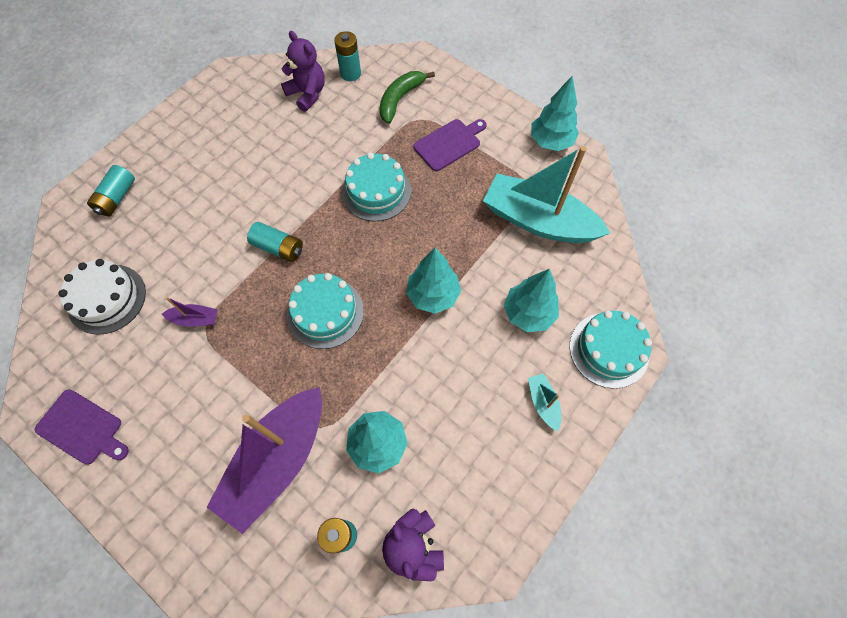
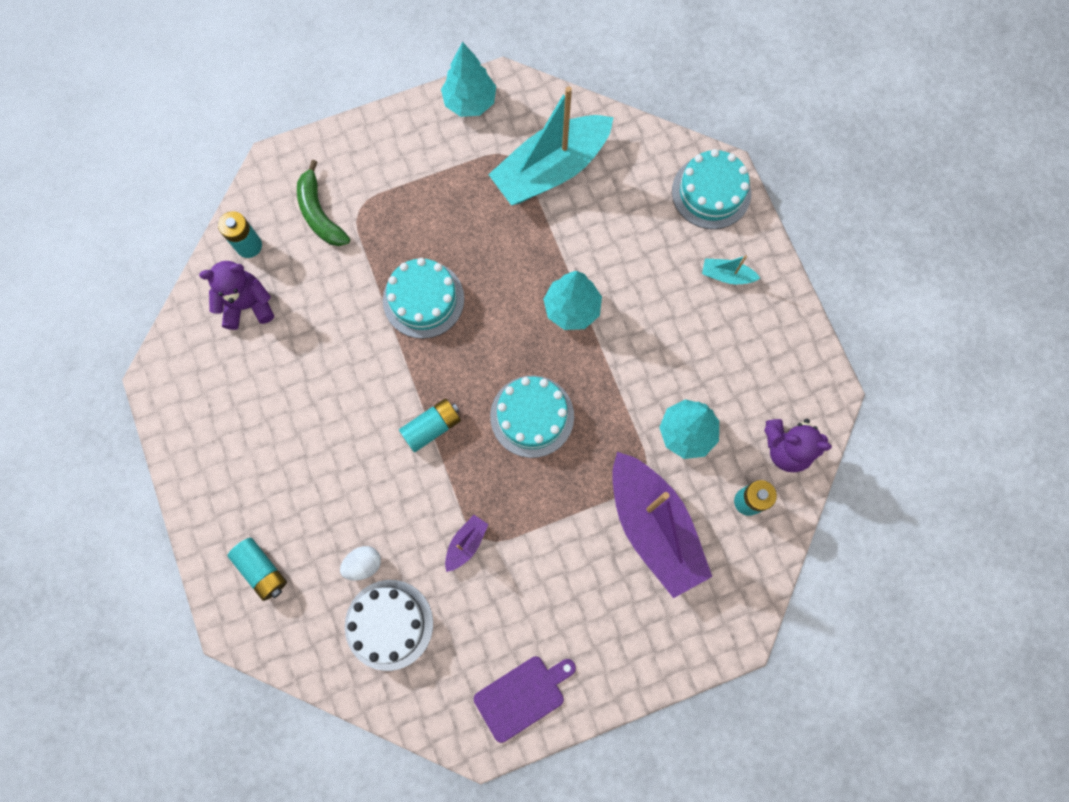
camera: 60 degrees left, 10 degrees up
purple cutting board [413,119,487,171] -> none
turquoise tree [504,269,559,332] -> none
none -> white egg [340,546,381,581]

